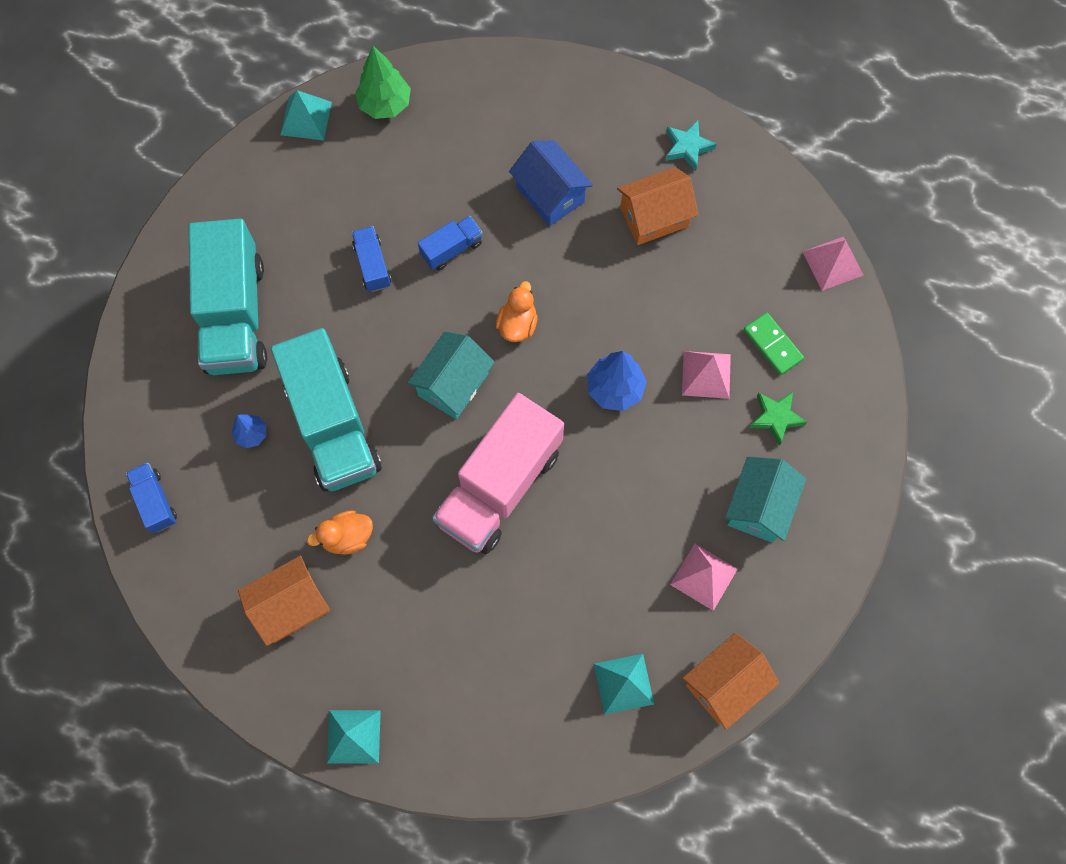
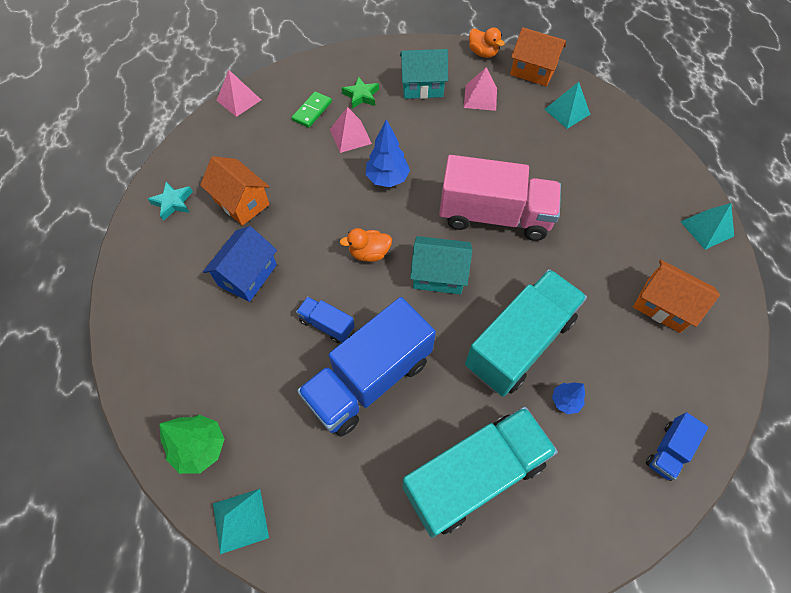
camera: 115 degrees left, 10 degrees down
orange duck [307,511,373,555] -> orange duck moved to [469,27,505,58]
blue truck [352,226,391,292] -> blue truck [297,297,436,437], size x2.23

